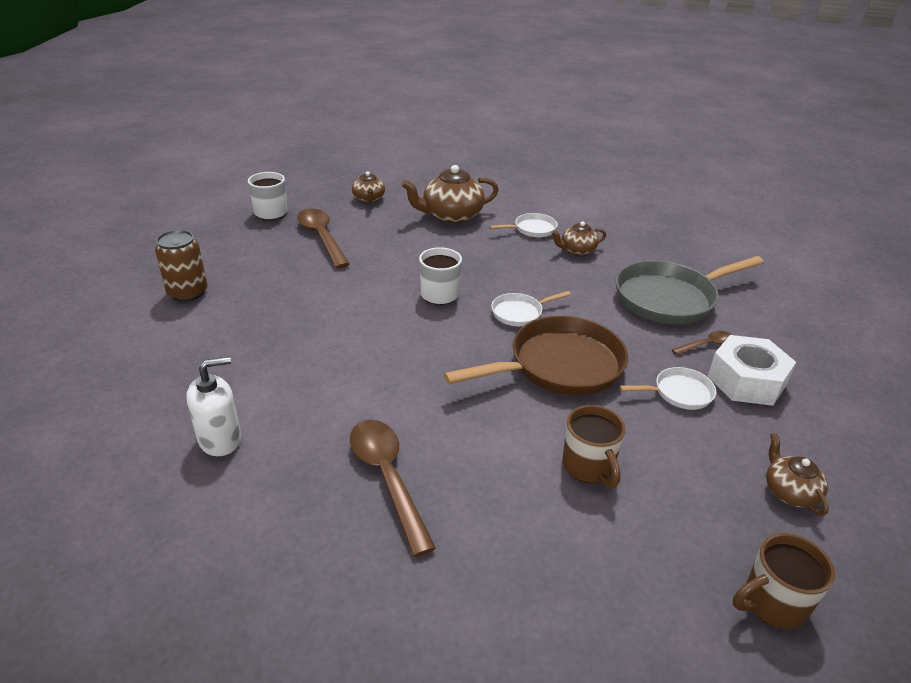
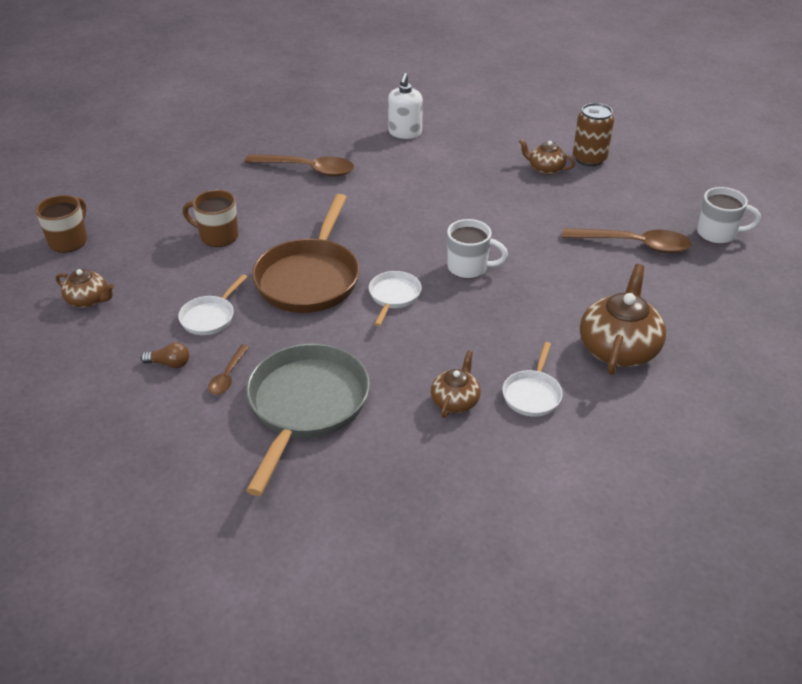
camera: 130 degrees right, 5 degrees up
brown teapot [352,171,385,203] -> brown teapot moved to [519,139,575,175]
white nut [707,335,796,406] -> brown light bulb [141,342,189,368]

